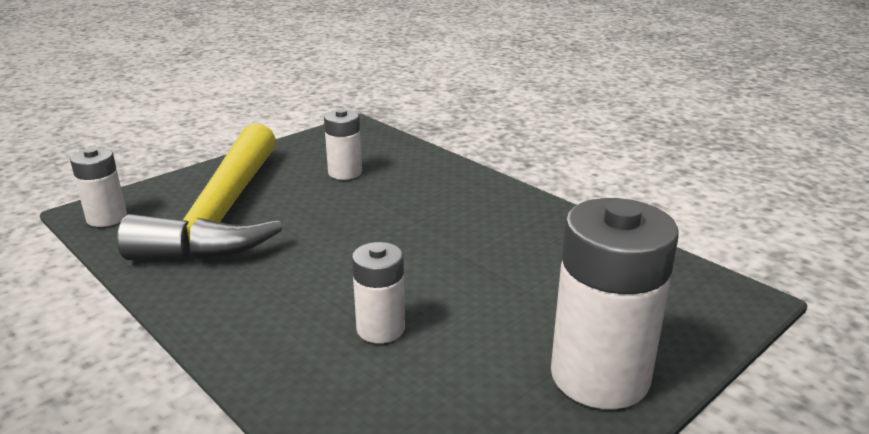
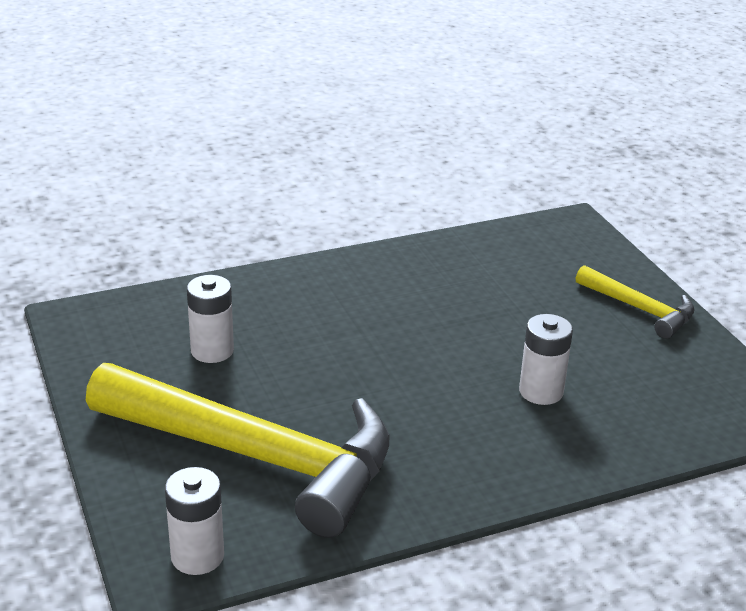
camera: 70 degrees left, 5 degrees up
white battery [551,198,679,409] -> yellow hammer [576,265,695,339]

